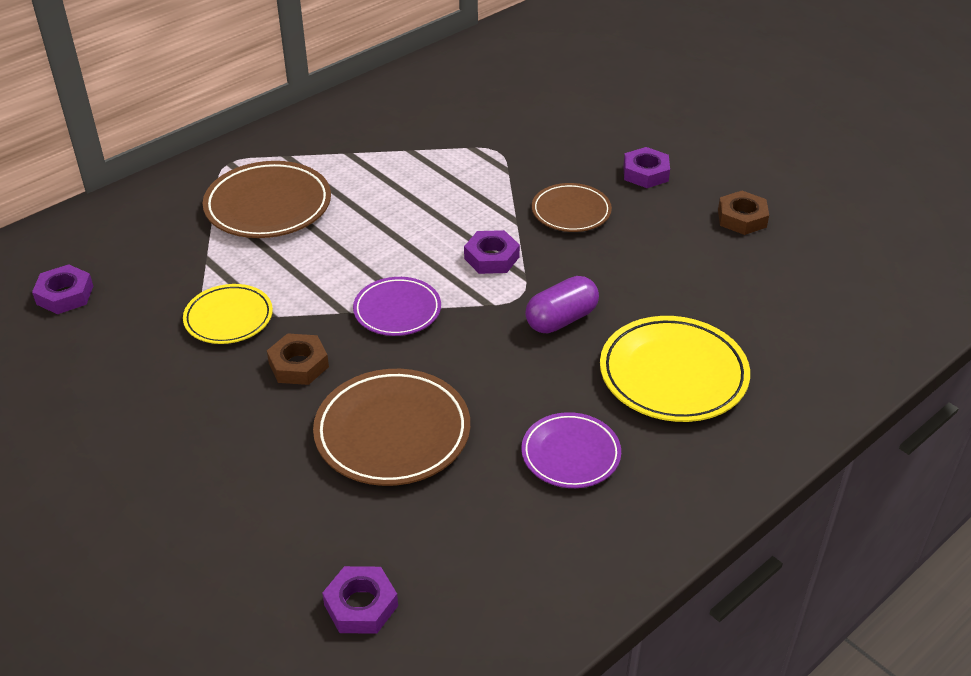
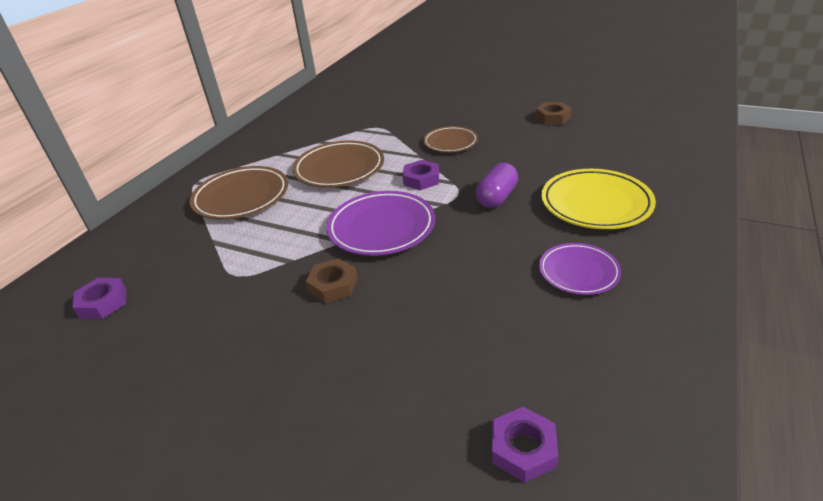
camera: 20 degrees left, 5 degrees down
yellow plate [183,284,273,344] -> none
brown plate [313,369,470,486] -> brown plate moved to [292,141,384,188]
purple plate [353,277,441,336] -> purple plate [326,191,435,256], size x1.60
purple nut [623,147,670,188] -> none

